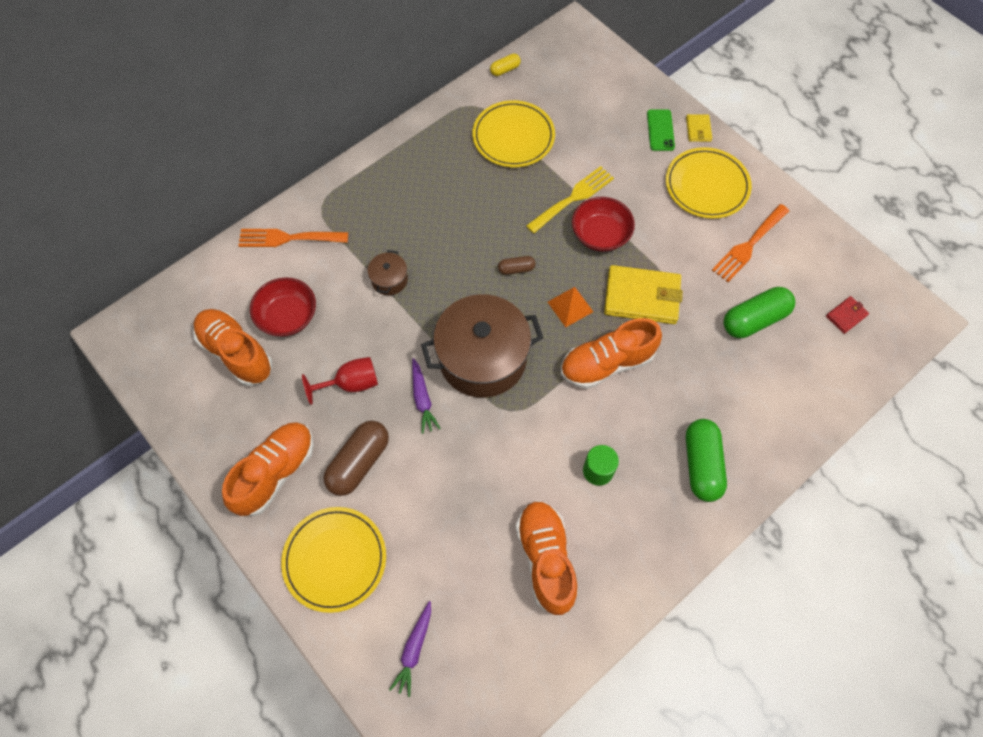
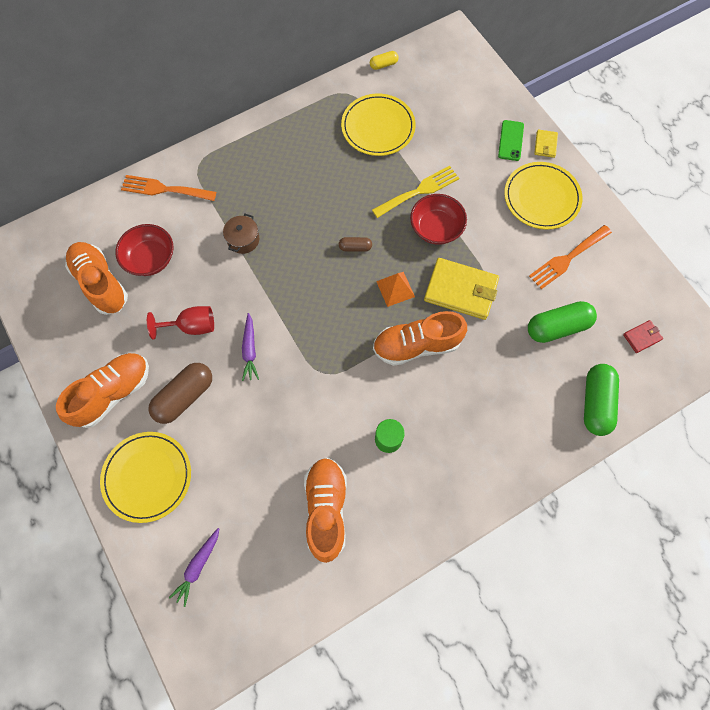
camera: 10 degrees right, 5 degrees up
brown pot [421,294,543,398] -> none
green capsule [686,419,727,502] -> green capsule moved to [584,364,619,436]

